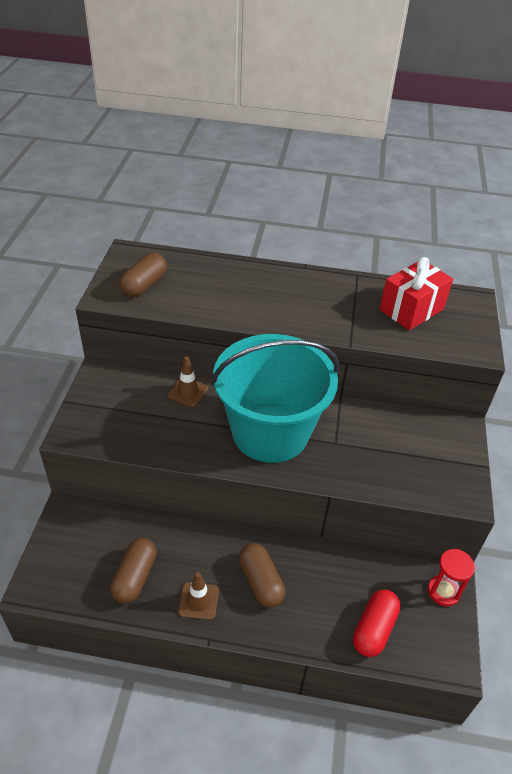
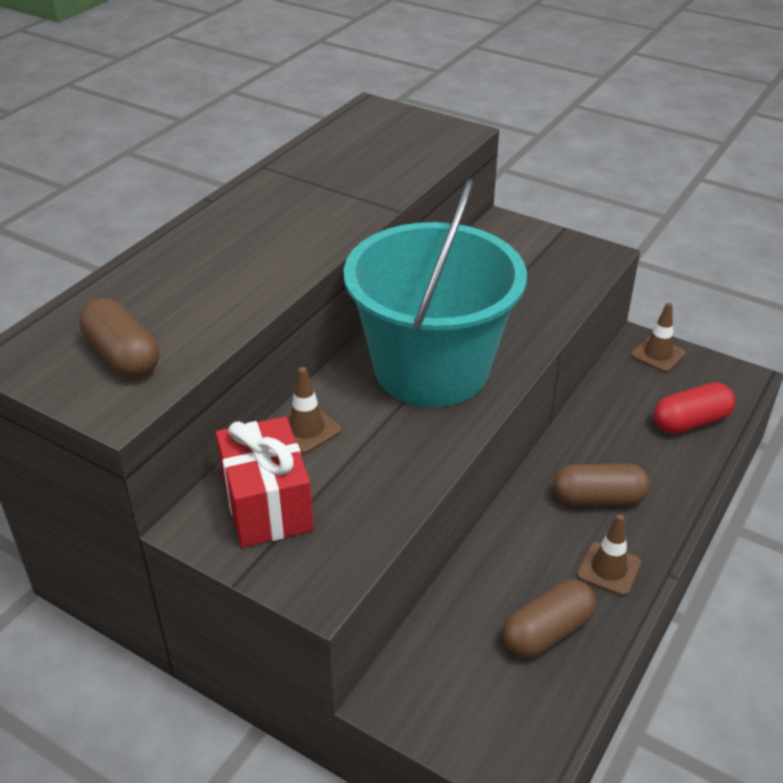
camera: 65 degrees left, 5 degrees down
brown capsule [110,538,157,603] -> brown capsule turned 75 degrees counterclockwise [503,579,596,658]
red capsule [353,589,400,657] -> red capsule turned 75 degrees counterclockwise [654,382,735,434]
red gift [379,257,453,330] -> red gift moved to [216,416,314,548]
red hourglass [428,549,475,606] -> brown traffic cone [631,303,686,372]

